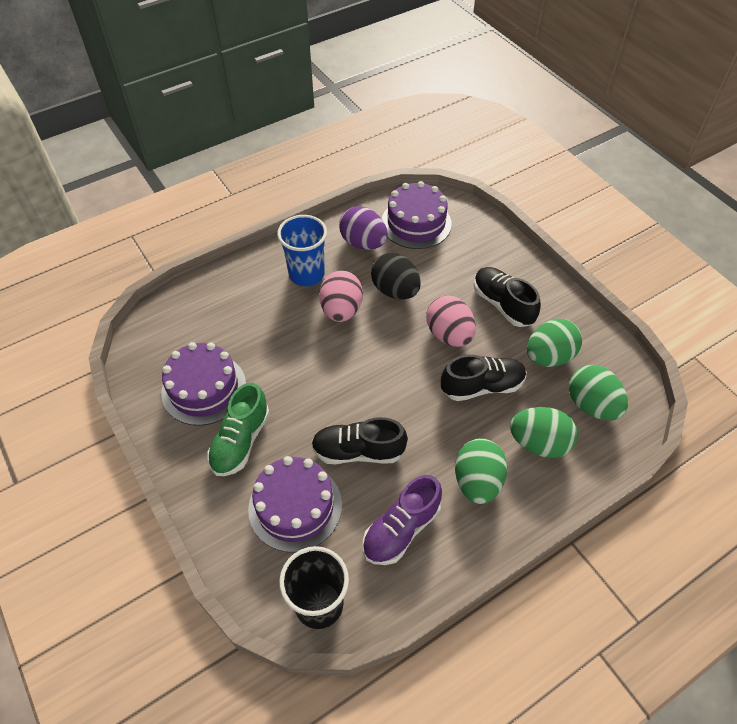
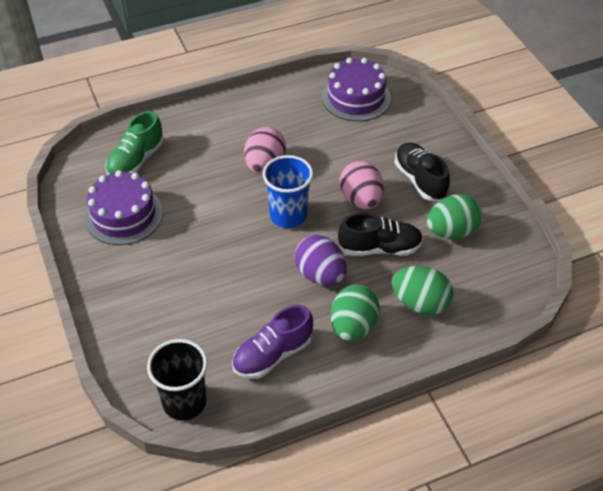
camera: 10 degrees right, 5 degrees down
green shoe [207,383,270,476] -> green shoe moved to [105,111,164,175]
purple cake [248,456,342,552] -> none
blue cup [277,215,327,286] -> blue cup moved to [263,155,313,228]
black shoe [311,417,408,464] -> none
purple egg [339,206,388,250] -> purple egg moved to [294,235,347,286]
black egg [371,253,420,299] -> none
green egg [569,365,628,420] -> none

